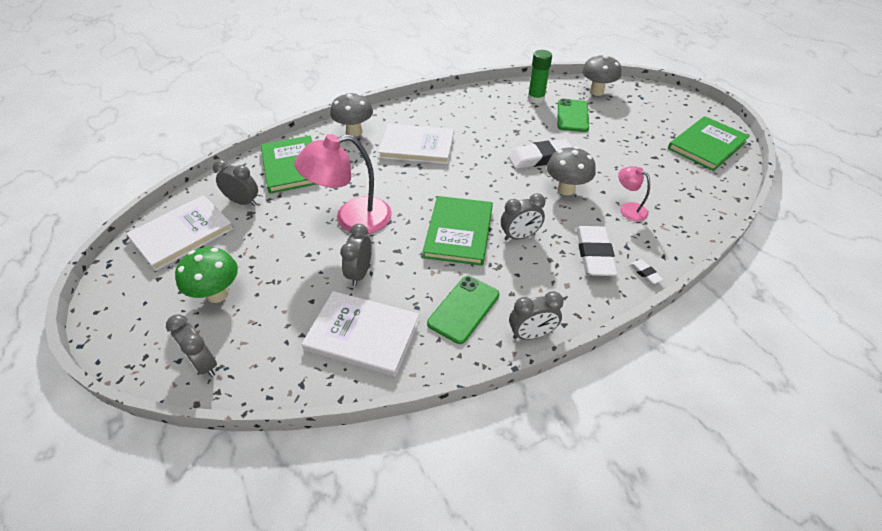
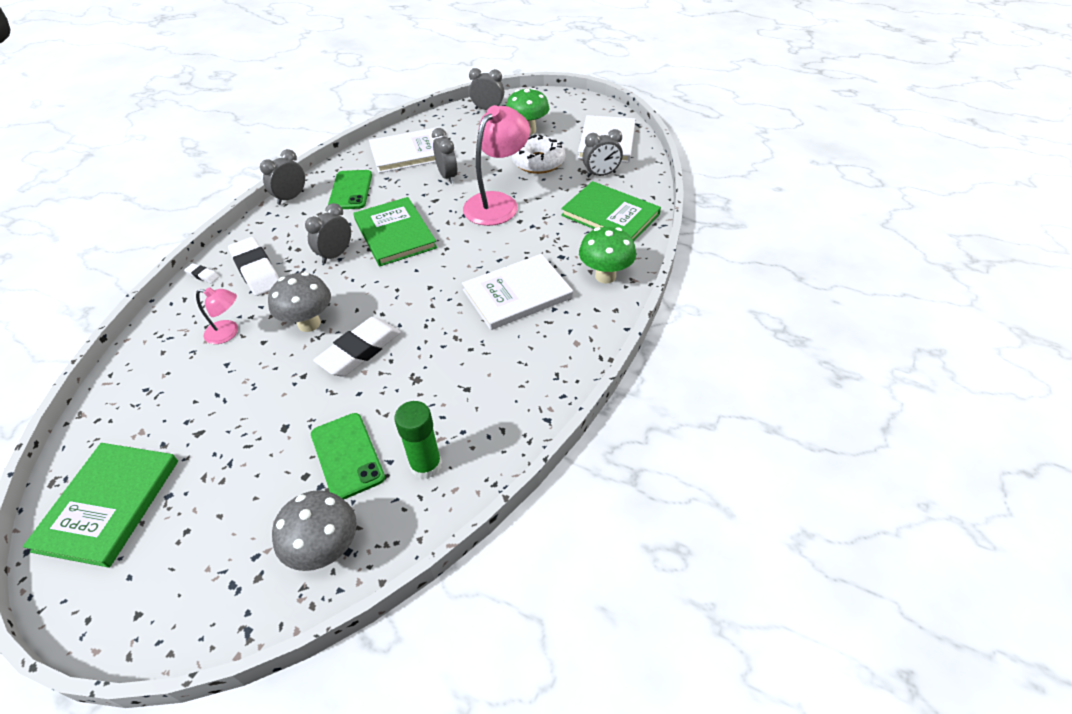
camera: 145 degrees right, 0 degrees up
grey mushroom [330,93,373,137] -> green mushroom [579,227,636,284]
none -> white donut [512,134,565,174]

